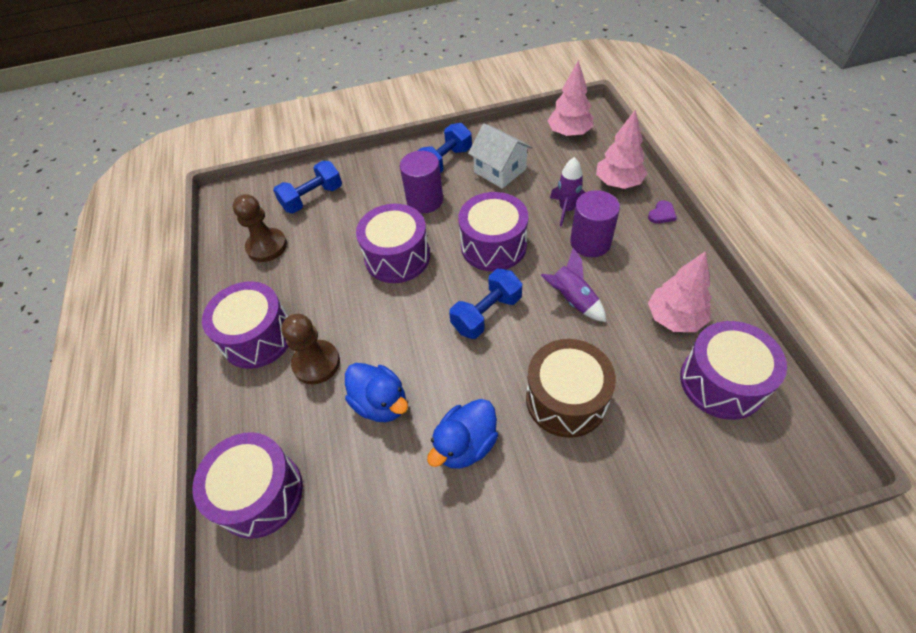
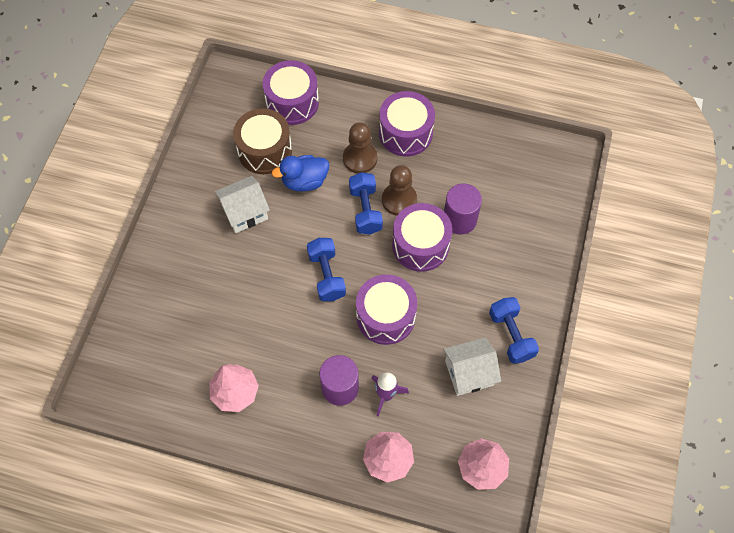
camera: 115 degrees right, 10 degrees up
brown pawn [233,194,287,262] -> brown pawn moved to [382,165,417,216]
blue dumbbell [273,161,342,214] -> blue dumbbell moved to [349,172,383,235]
purple cylinder [400,151,443,213] -> purple cylinder moved to [444,183,482,235]
blue duck [427,399,498,469] -> white house [215,176,270,233]
brown drum [526,339,616,438] -> brown drum moved to [233,108,292,174]
purple rocket [541,248,606,322] -> none
purple heart [648,201,677,224] -> none
purple drum [680,321,787,420] -> none

